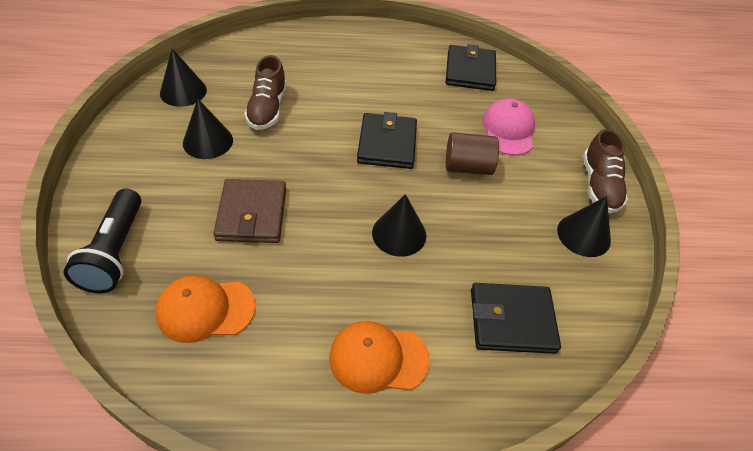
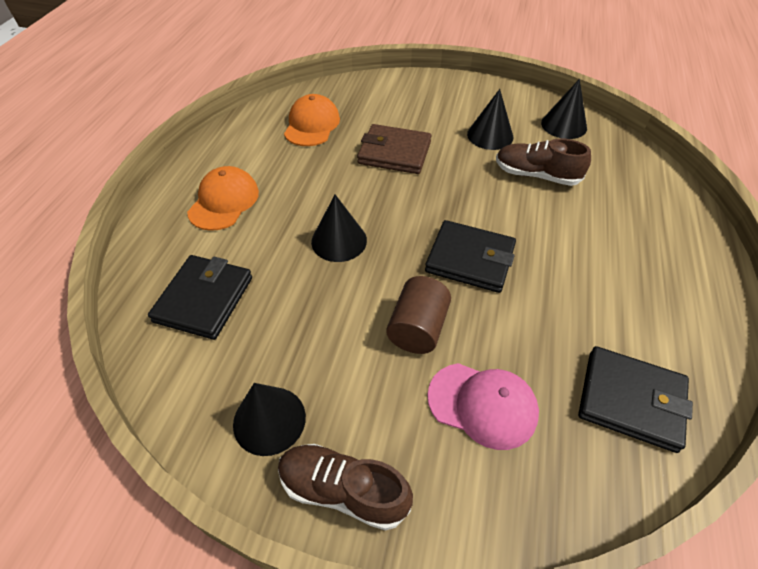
camera: 110 degrees right, 0 degrees up
black flashlight [64,189,141,293] -> none

